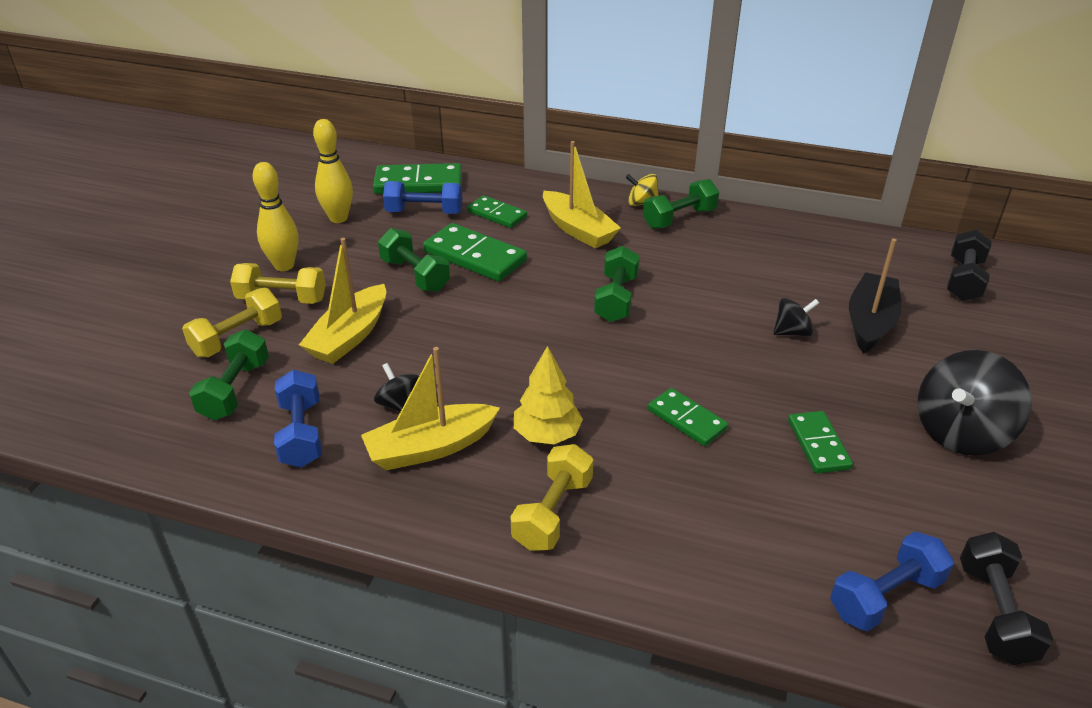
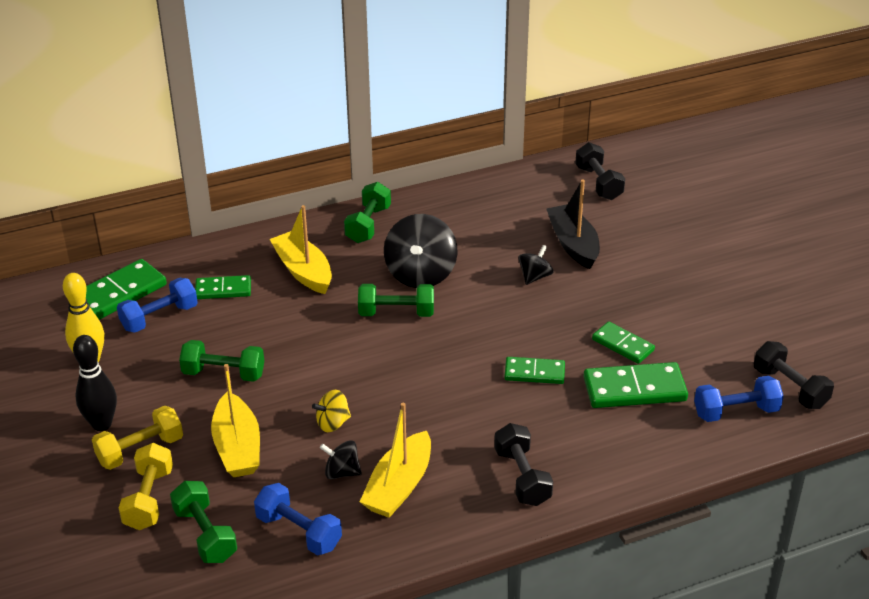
camera: 40 degrees left, 0 degrees up
yellow bowling pin [253,162,298,271] -> black bowling pin [73,335,117,431]
green domino [423,223,527,281] -> green domino moved to [583,362,688,408]
yellow dumbbell [510,444,593,551] -> black dumbbell [494,423,553,506]
yellow tree [514,346,583,444] -> none
yellow boat [543,141,621,248] -> yellow boat turned 135 degrees counterclockwise [270,205,332,294]
green dumbbell [594,246,640,322] -> green dumbbell turned 60 degrees counterclockwise [358,284,434,317]
yellow spinning top [625,174,659,206] -> yellow spinning top moved to [312,390,351,432]
blue dumbbell [830,531,954,631] -> blue dumbbell turned 60 degrees clockwise [694,376,784,422]
black spinning top [918,350,1032,455] -> black spinning top moved to [384,214,457,288]

